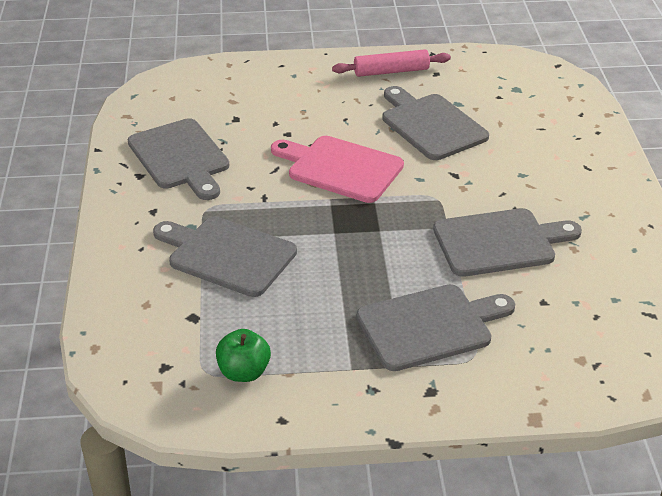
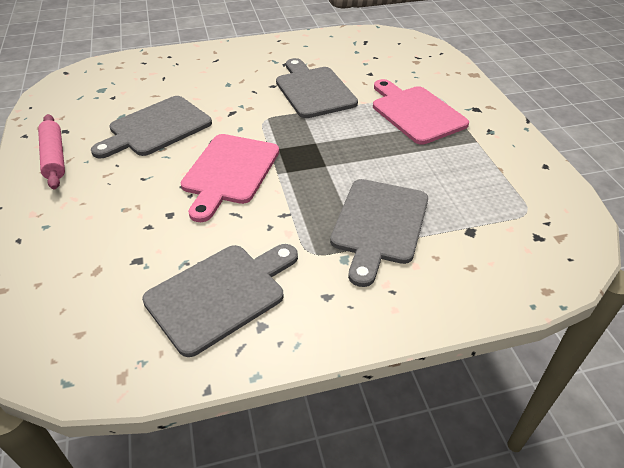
camera: 100 degrees left, 5 degrees up
green apple [216,329,271,382] -> none
grey cutting board [357,284,515,371] -> pink cutting board [373,79,469,144]

